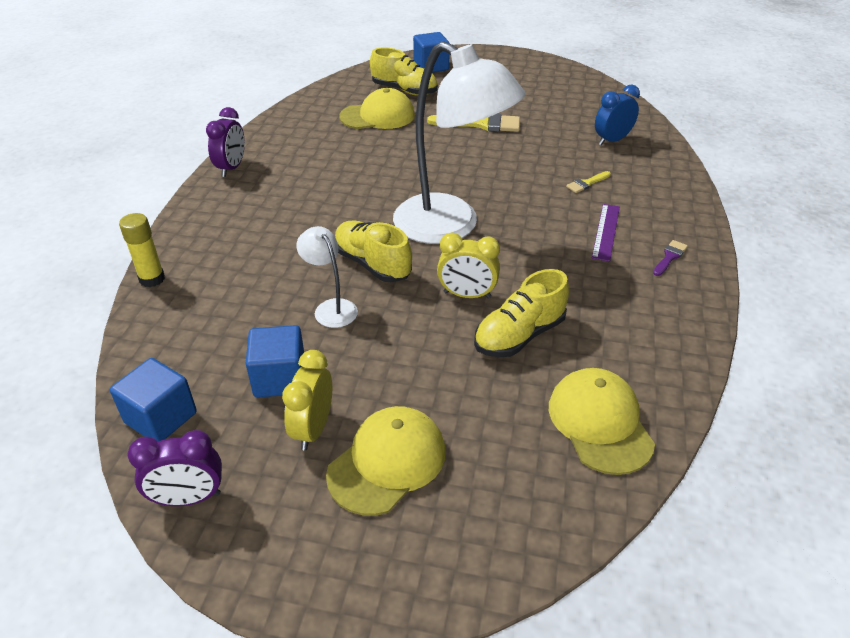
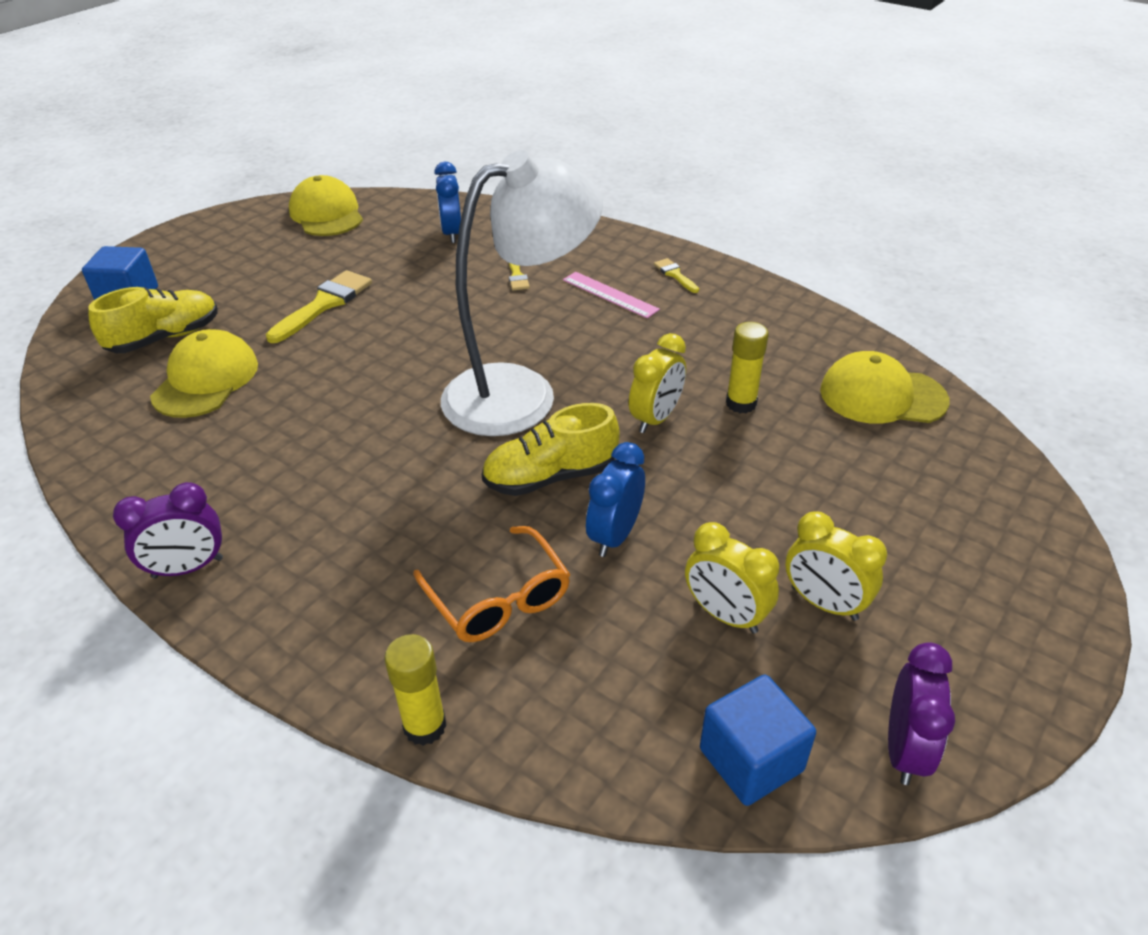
camera: 65 degrees left, 0 degrees up
purple clock [206,107,245,177] -> purple clock turned 120 degrees clockwise [113,482,223,579]
blue cube [246,325,304,398] -> yellow clock [685,522,779,634]
white lamp [296,226,358,328] -> blue clock [586,442,645,557]
yellow cap [326,406,446,516] -> yellow cap moved to [289,175,363,236]
yellow shoe [474,269,569,357] -> yellow glue stick [726,322,769,413]
purple ruler [592,204,620,262] -> pink ruler [563,272,660,318]
purple brush [653,240,688,276] -> yellow brush [654,258,699,293]
none -> orange glasses [413,526,570,642]

